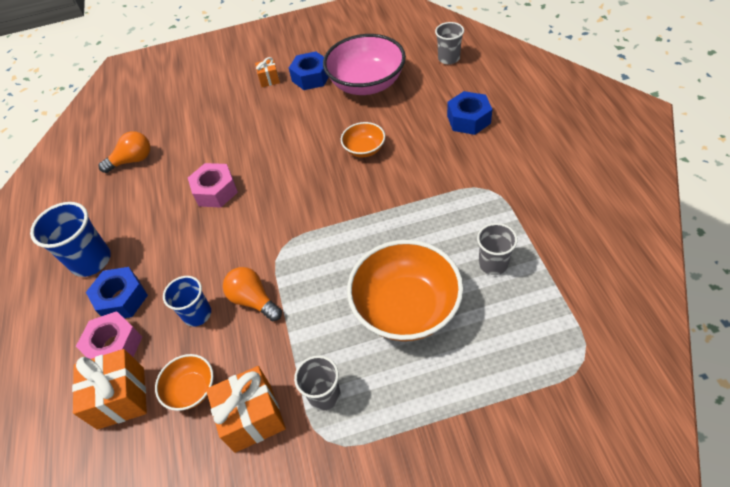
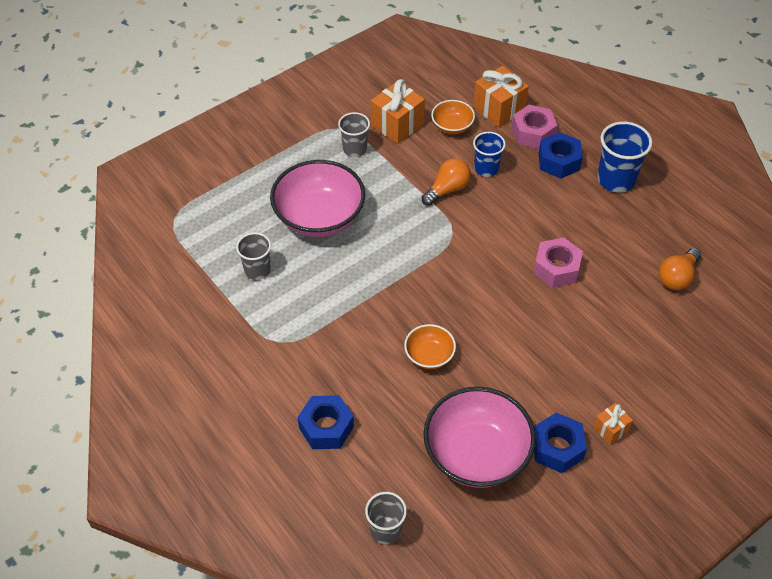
camera: 150 degrees right, 0 degrees up
orange light bulb [223,267,282,321] -> orange light bulb turned 60 degrees counterclockwise [422,158,471,206]
orange bowl [347,240,463,341] -> pink bowl [270,160,365,237]

